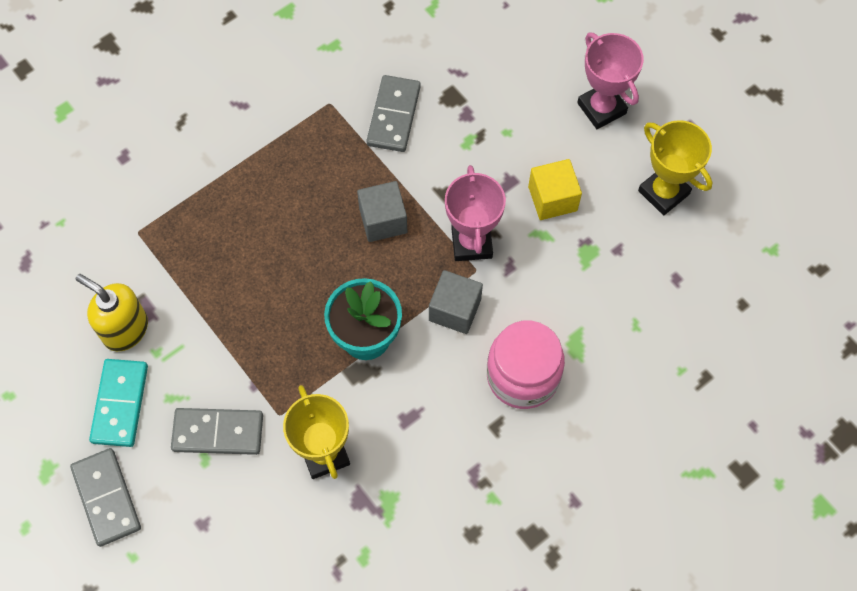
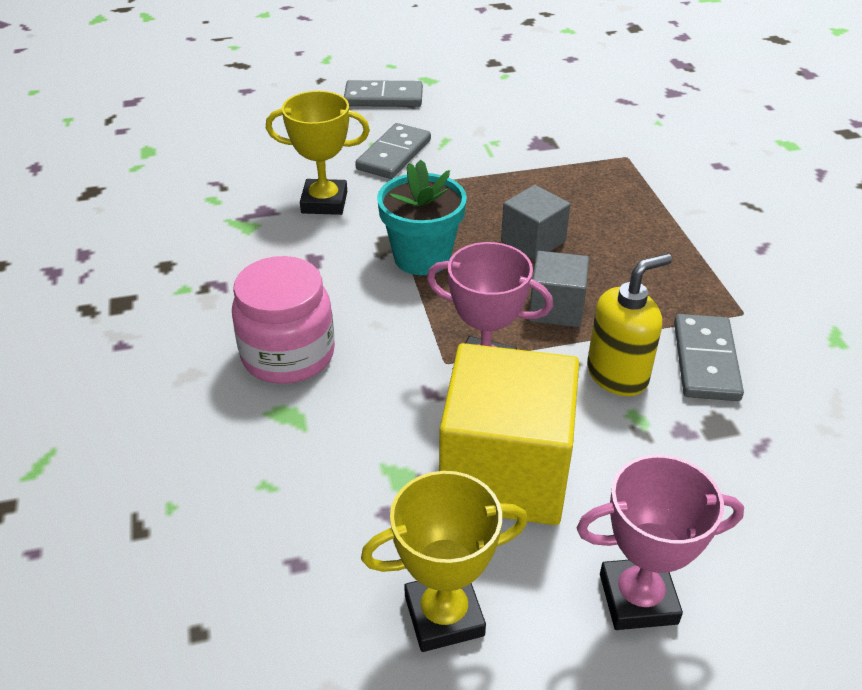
camera: 115 degrees right, 25 degrees down
yellow soap dispenser [76,274,148,351] -> yellow soap dispenser moved to [587,253,672,396]
turquoise domino [89,359,148,447] -> none
grey domino [366,75,421,152] -> grey domino turned 60 degrees clockwise [674,314,744,401]
grey cube [429,270,483,334] -> grey cube moved to [501,185,570,261]
yellow cube [528,159,582,220] -> yellow cube [439,343,579,525], size x1.90

